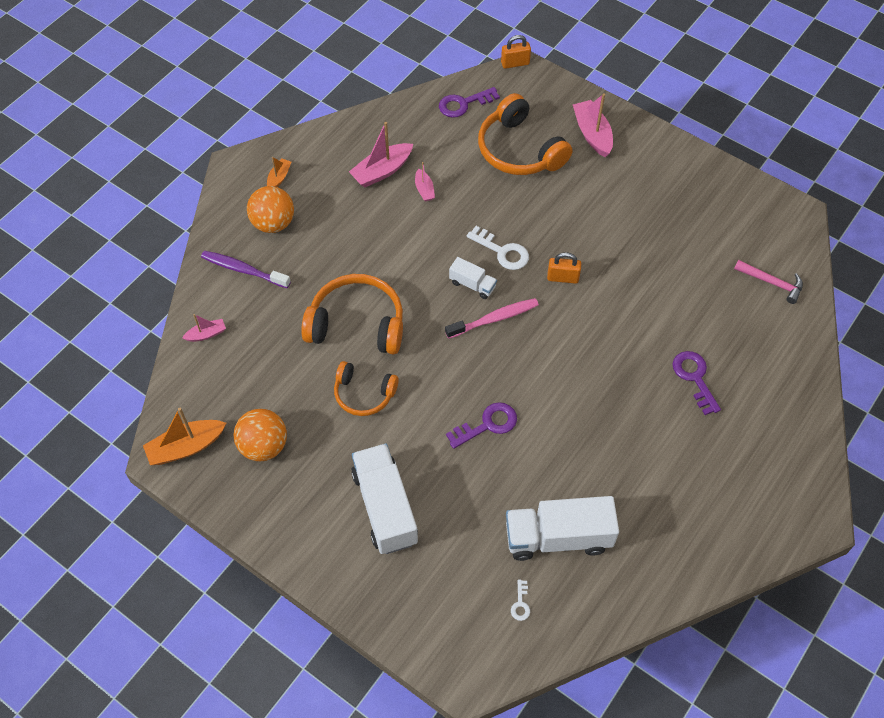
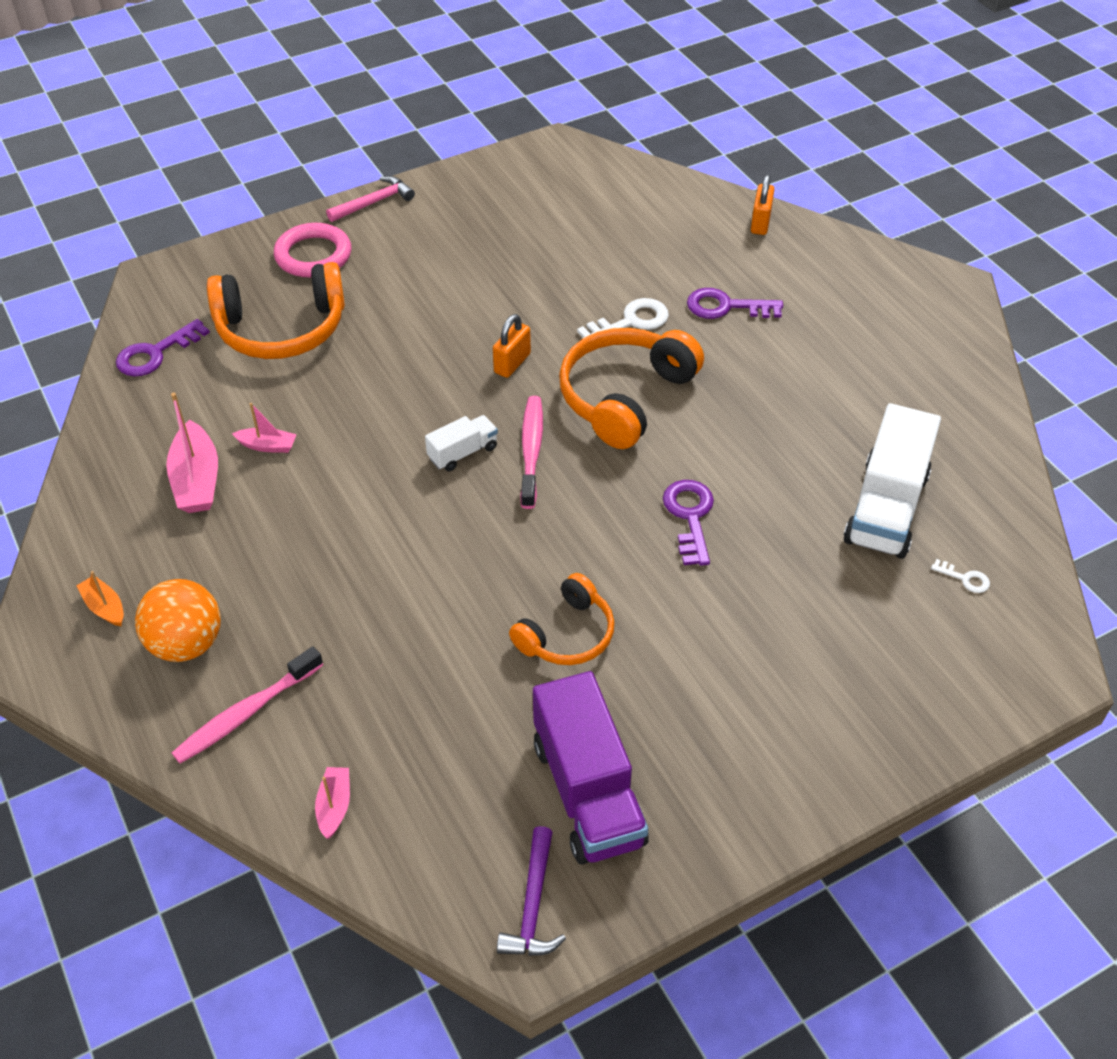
camera: 65 degrees left, 10 degrees down
orange boat [143,408,226,465] -> purple hammer [497,826,566,956]
purple toothbrush [201,251,291,288] -> pink toothbrush [172,646,323,764]
orange ball [234,409,287,461] -> purple truck [533,671,649,865]
orange headphones [301,274,403,355] -> orange headphones moved to [559,328,704,449]
white truck [351,443,418,554] -> none
purple key [439,87,500,118] -> purple key turned 45 degrees clockwise [116,319,210,377]
white key [467,226,529,270] -> white key moved to [577,298,669,338]
orange padlock [501,35,531,69] -> orange padlock moved to [751,174,775,235]
pink boat [573,94,613,157] -> pink ring [274,223,351,278]
pink hammer [734,260,803,304] -> pink hammer moved to [326,176,415,222]

